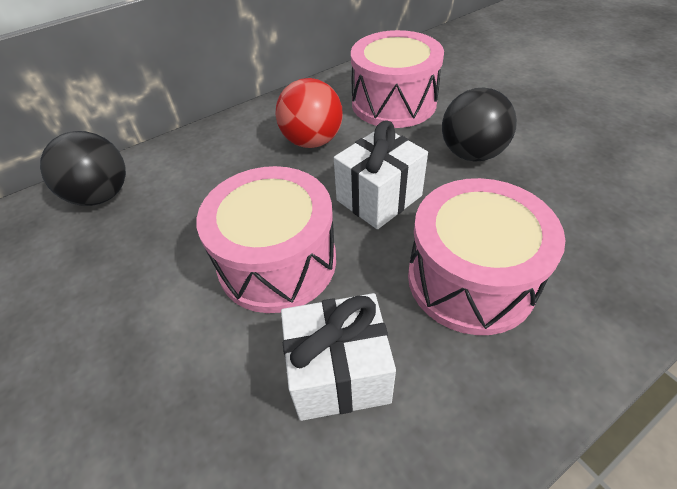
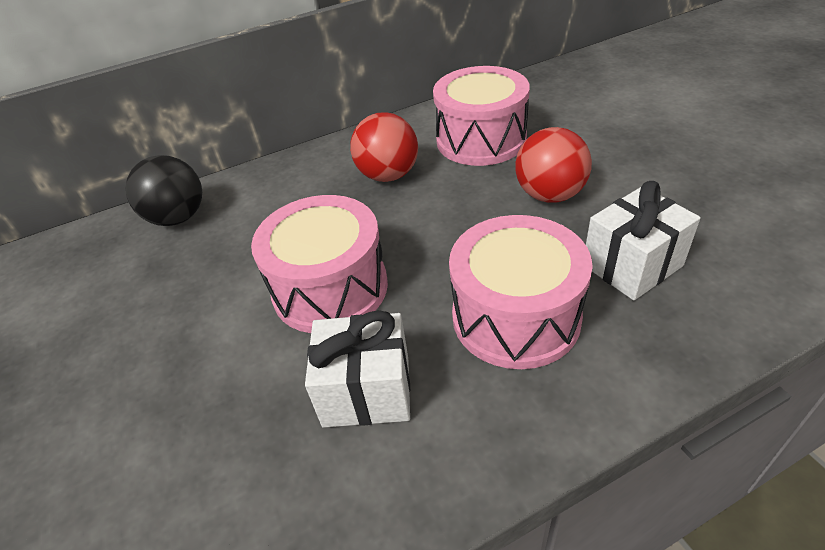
camera: 10 degrees right, 5 degrees down
white gift [334,121,428,229] -> white gift moved to [586,181,701,300]
black ball [442,88,517,161] -> red ball [515,127,592,203]

